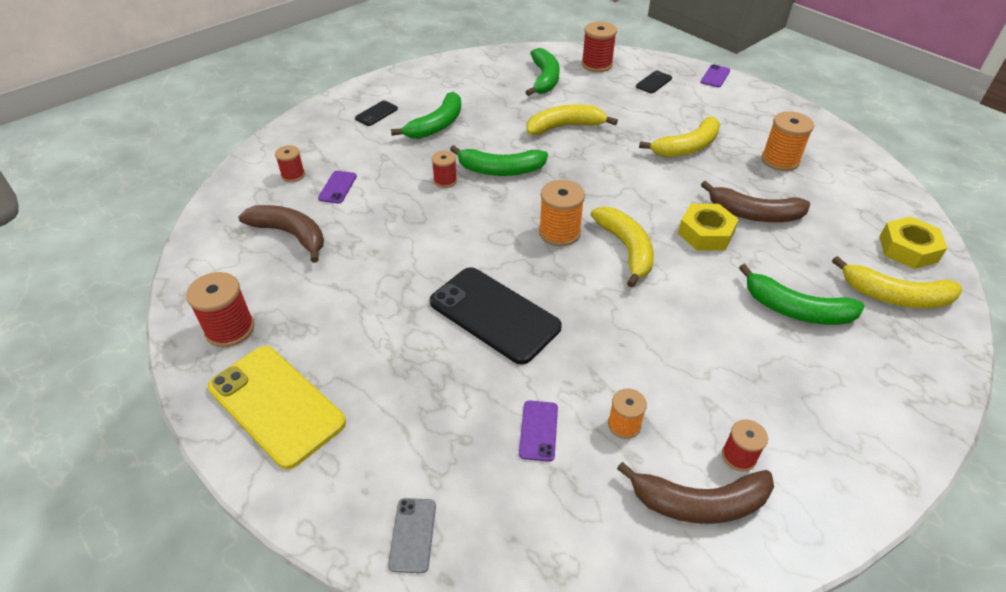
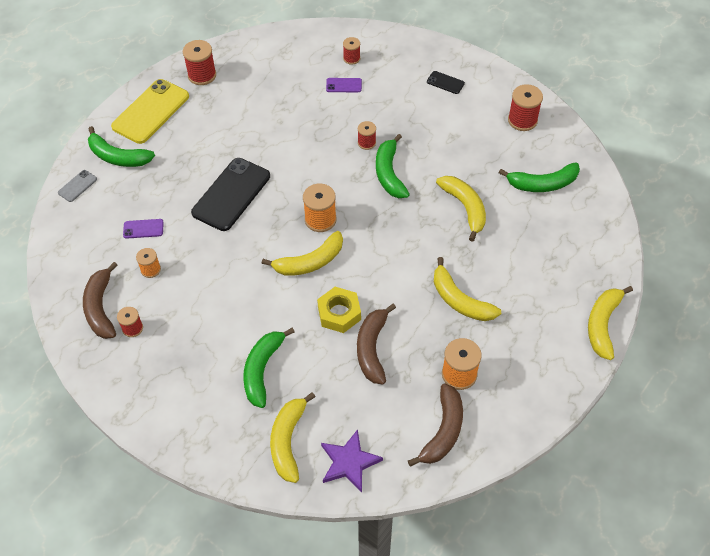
camera: 80 degrees right, 10 degrees up
brown banana [238,205,324,263] -> brown banana moved to [408,384,463,467]
grey phone [388,498,436,573] -> grey phone turned 45 degrees counterclockwise [58,170,97,202]
green banana [391,92,461,139] -> green banana moved to [88,126,155,167]
red spool [582,22,617,72] -> red spool moved to [508,84,543,131]
black phone [636,70,672,93] -> none
purple phone [701,64,730,87] -> yellow banana [588,286,633,360]
yellow nut [879,216,947,269] -> purple star [321,429,383,492]

